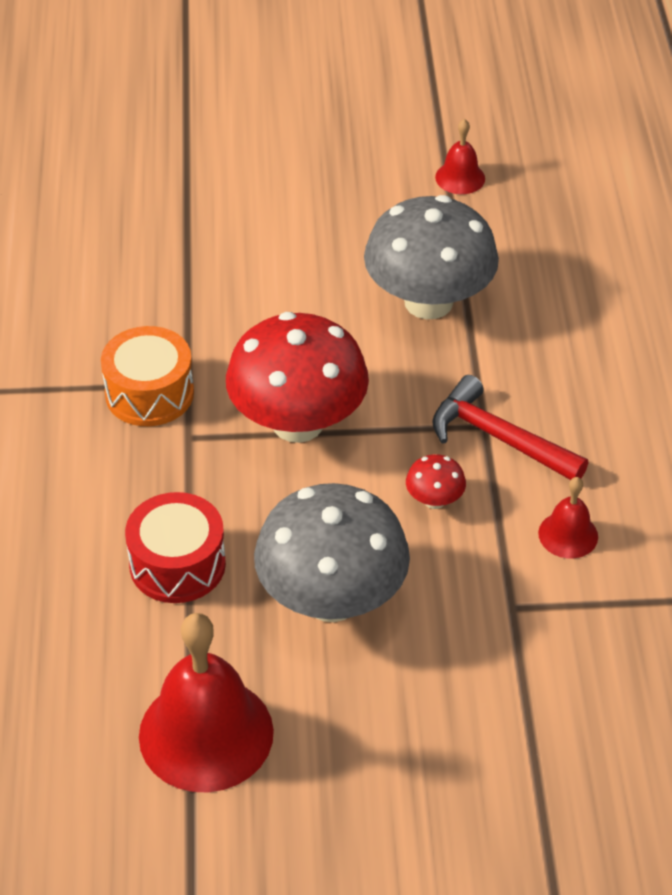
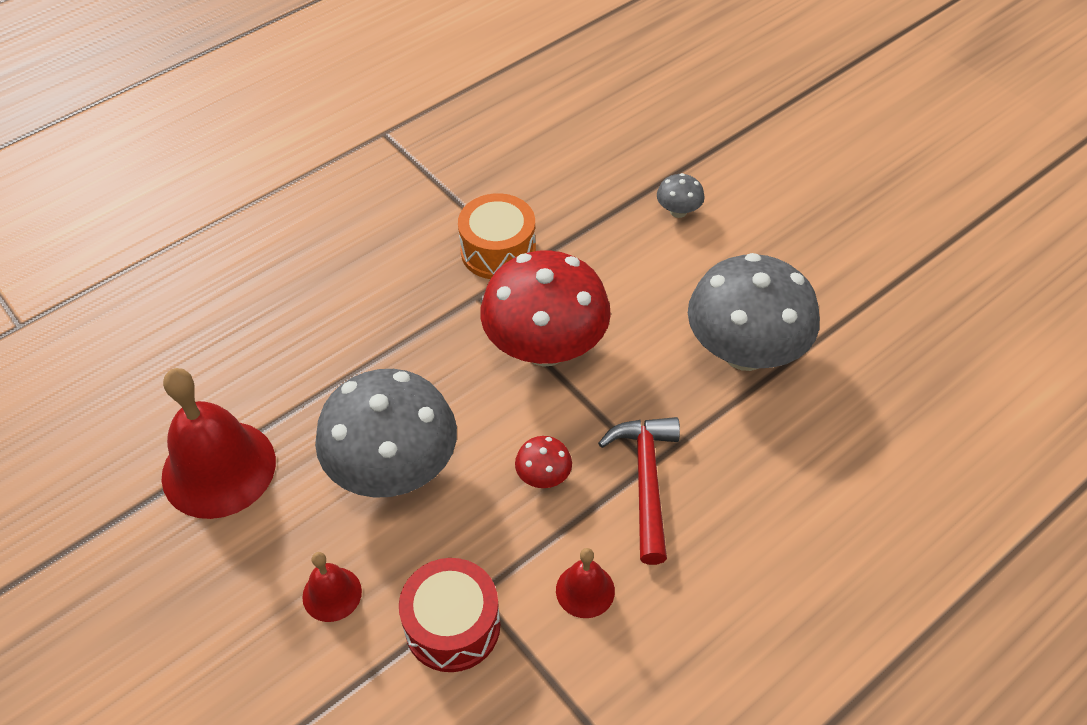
camera: 55 degrees right, 5 degrees up
red drum [125,492,226,603] -> red drum moved to [399,558,500,672]
red bell [435,119,485,194] -> red bell moved to [302,552,362,622]
none -> grey mushroom [657,173,705,218]

